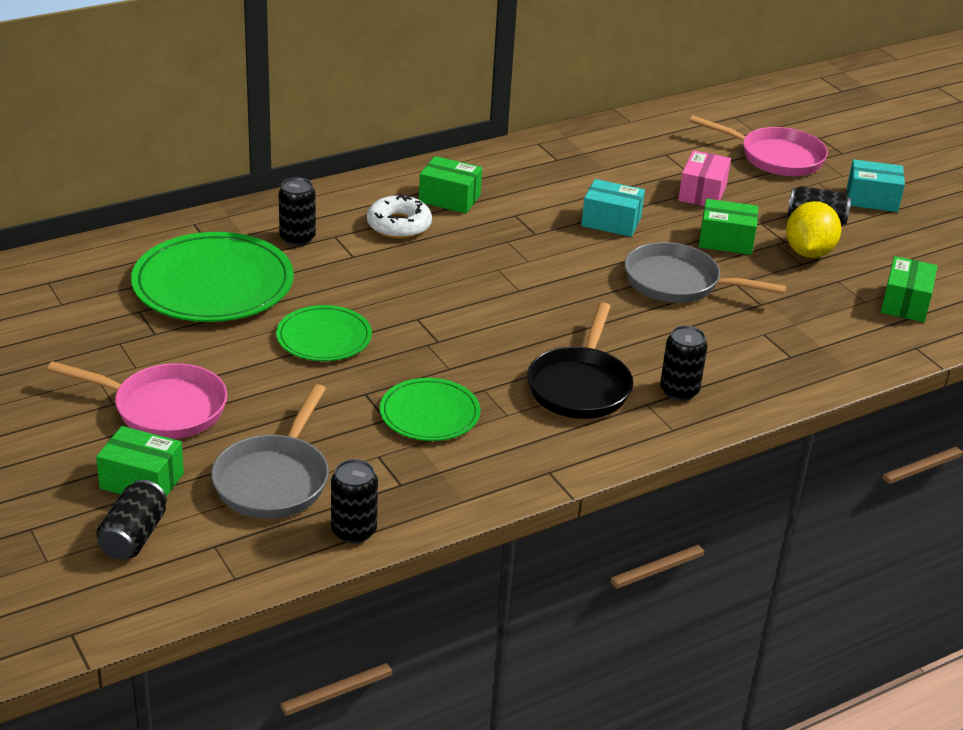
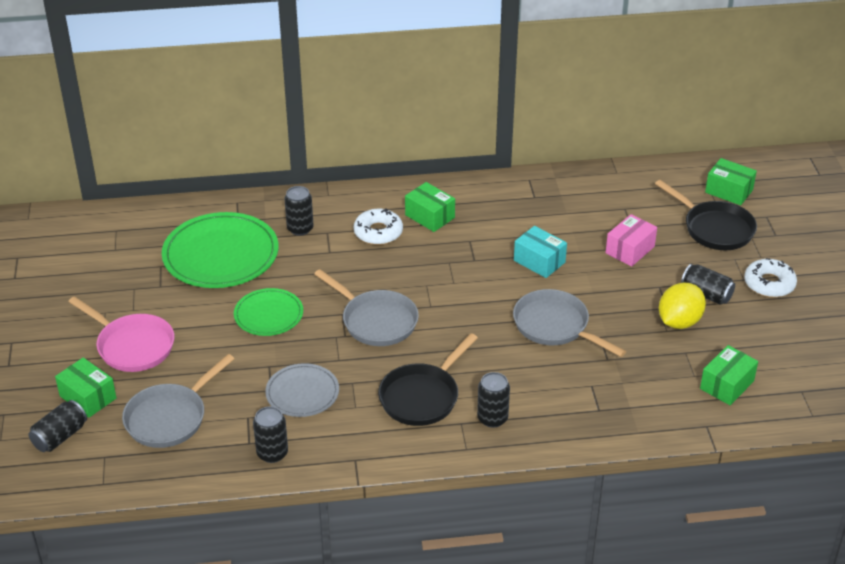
camera: 25 degrees right, 5 degrees up
black can [331,459,378,543] -> black can moved to [253,406,288,463]
green plate [380,378,480,441] -> grey plate [265,363,339,417]
pink pan [689,116,828,176] -> black pan [655,180,757,250]
green box [699,199,758,255] -> green box moved to [705,158,757,205]
turquoise box [847,159,905,212] -> white donut [744,258,797,298]
none -> grey pan [314,269,419,346]

